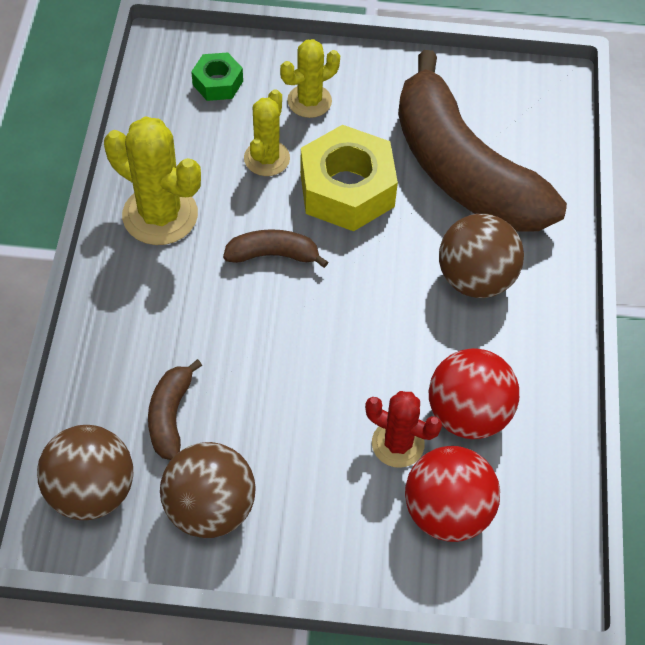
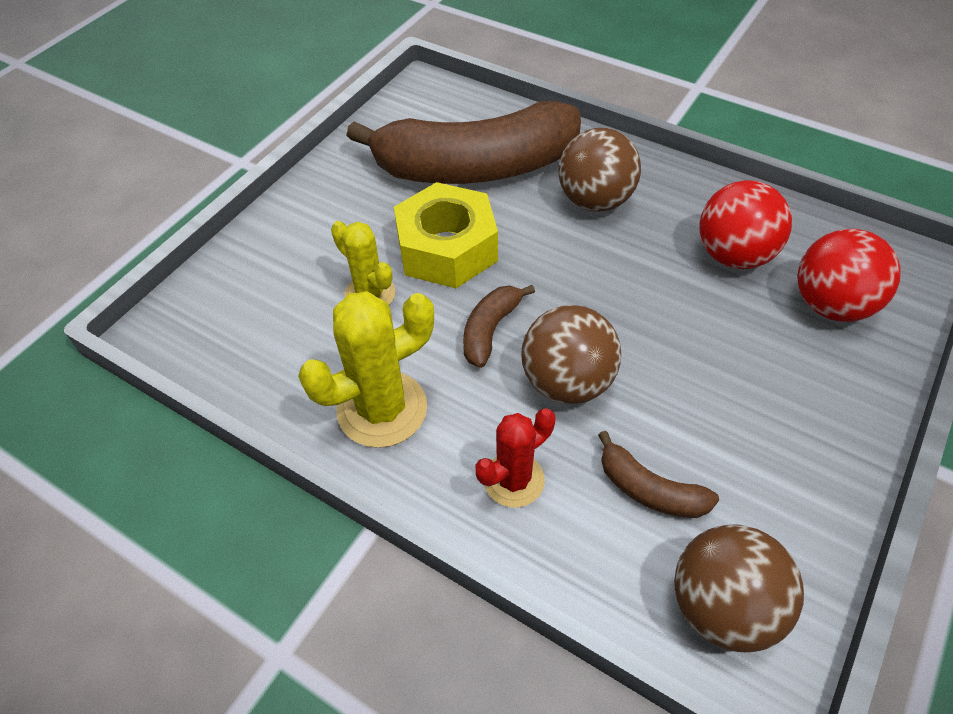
camera: 60 degrees left, 5 degrees down
brown ball [160,442,256,538] -> brown ball moved to [521,305,621,404]
green nut [191,53,243,101] -> none
yellow cactus [280,39,340,118] -> none
red cactus [365,391,442,468] -> red cactus moved to [476,408,555,508]

